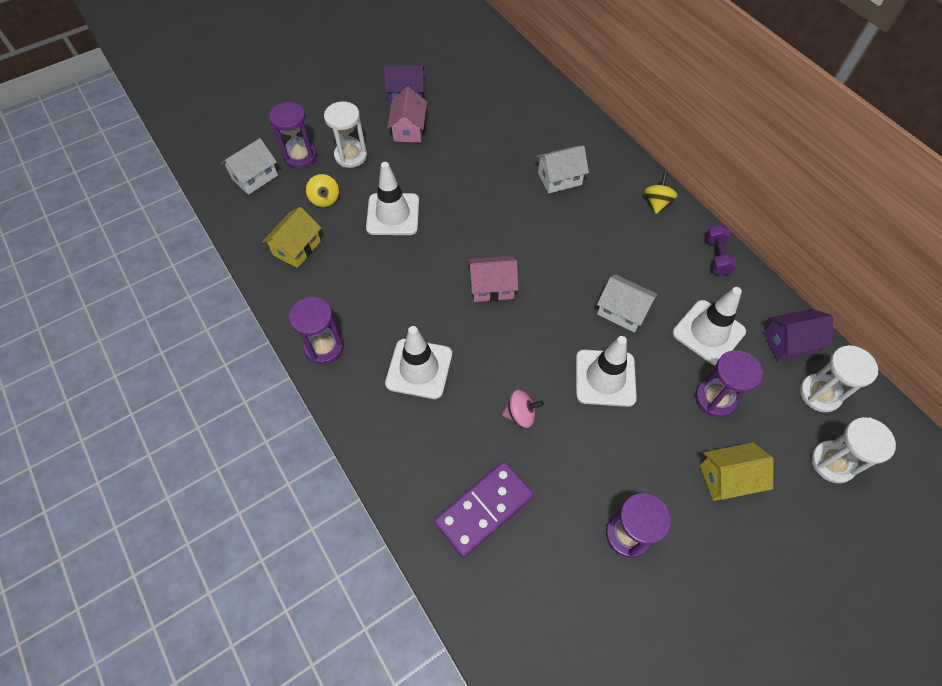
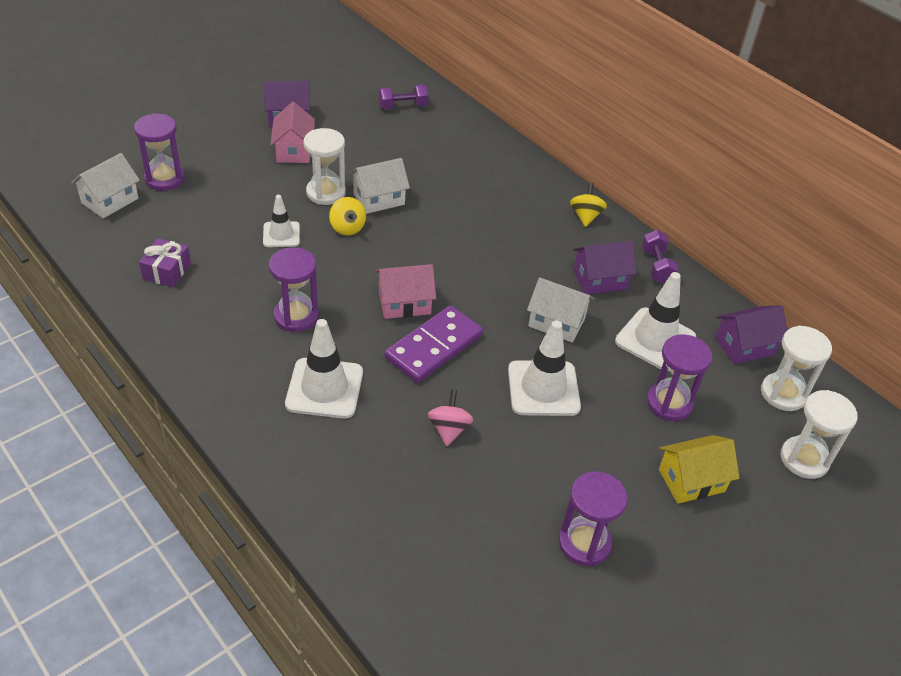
camera: 10 degrees left, 15 degrees down
yellow house [262,207,321,268] -> purple gift [139,238,191,287]
purple hourglass [289,297,344,364] -> purple hourglass moved to [269,247,319,332]
yellow spinning top [306,174,339,207] -> yellow spinning top moved to [329,197,366,236]
white hourglass [324,102,367,168] -> white hourglass moved to [304,128,346,205]
white traffic cone [366,162,419,235] -> white traffic cone [263,195,300,247], size x0.60
purple domino [434,461,534,557] -> purple domino moved to [385,305,483,383]
pink spinning top [502,390,544,428] -> pink spinning top turned 75 degrees counterclockwise [428,390,473,446]
white house [536,145,589,194] -> white house moved to [349,158,410,214]
none -> purple dumbbell [379,85,429,109]
none -> purple house [573,241,637,294]

